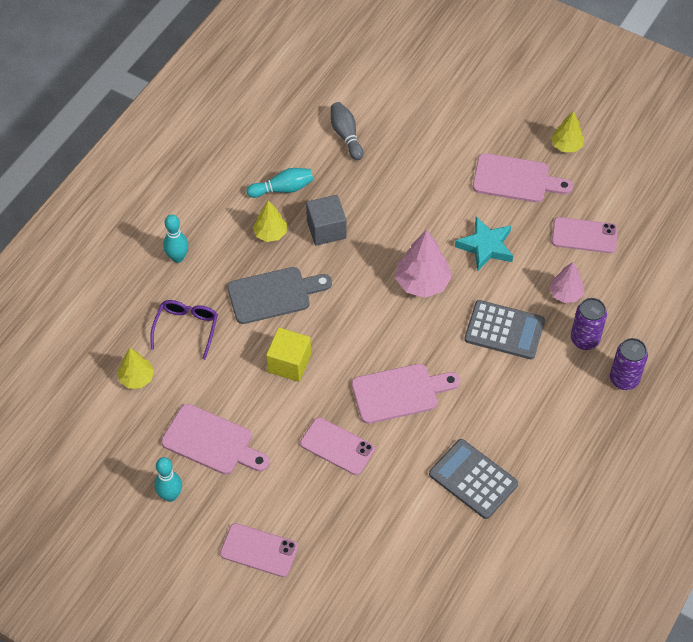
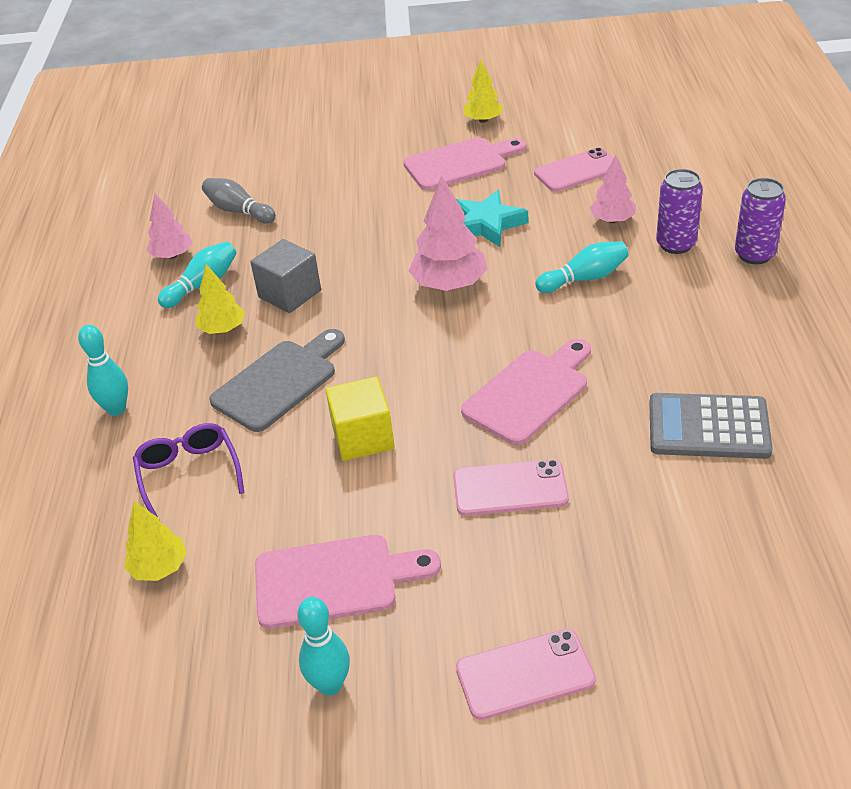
camera: 30 degrees left, 15 degrees down
grey calculator [464,300,545,359] -> turquoise bowling pin [535,241,628,293]
none -> pink tree [147,193,192,259]

